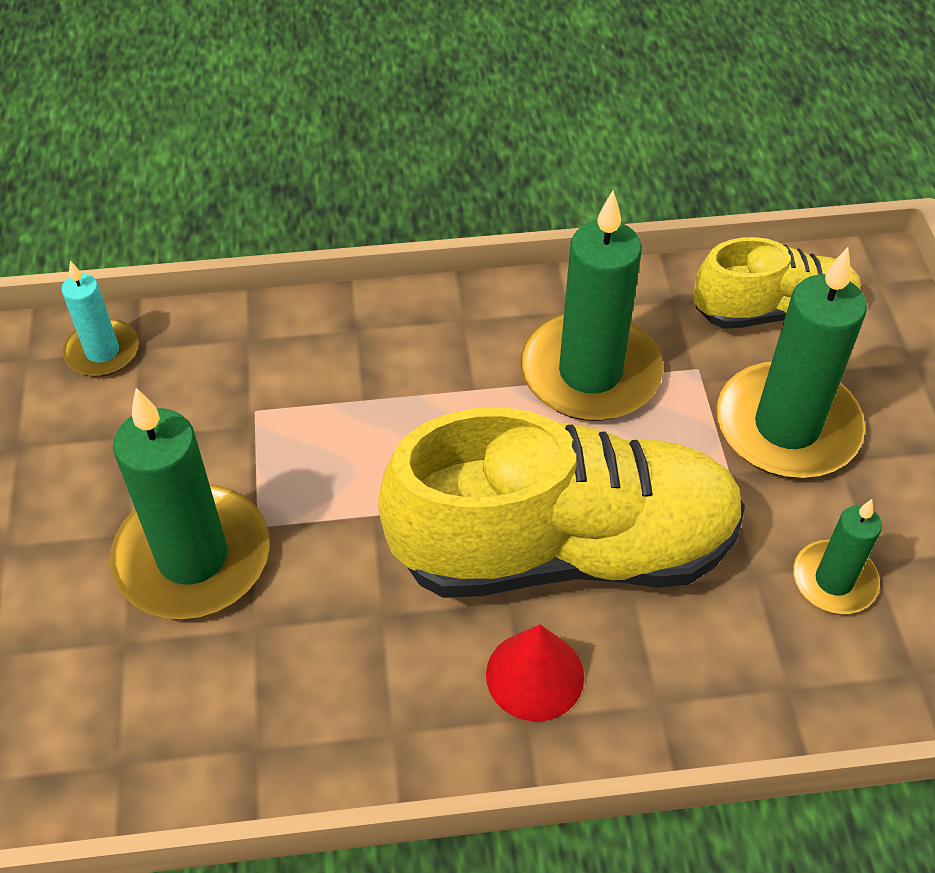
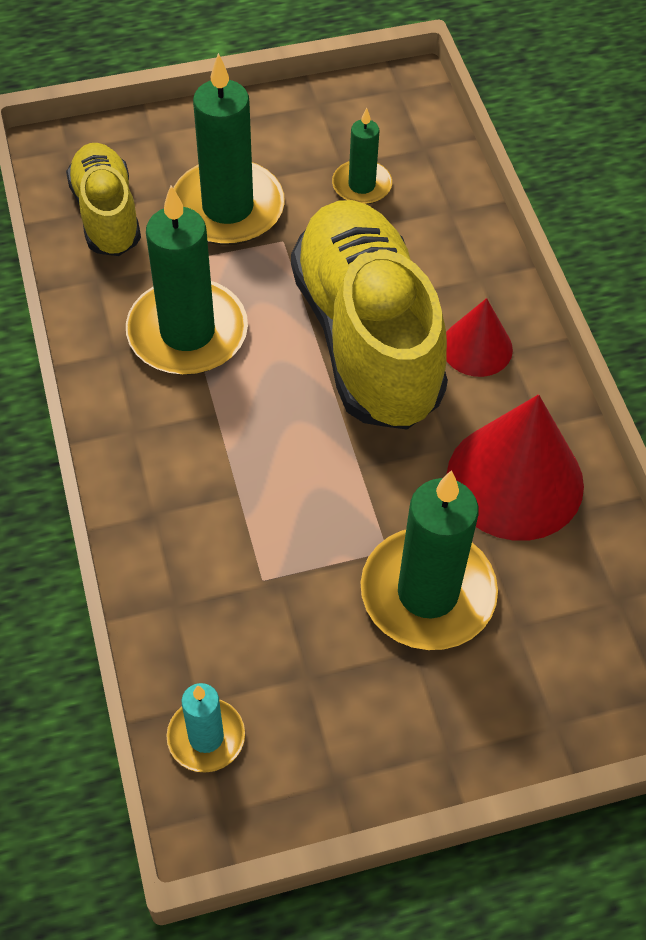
camera: 100 degrees left, 5 degrees up
none -> red cone [447,394,584,541]

